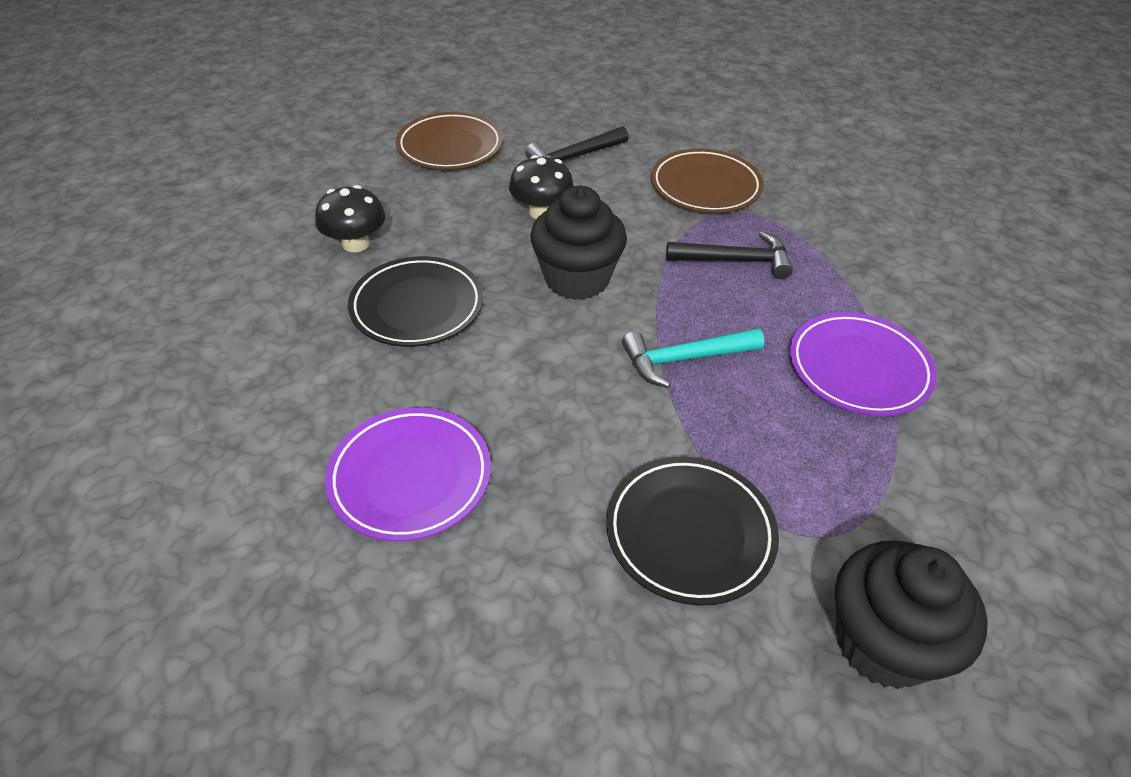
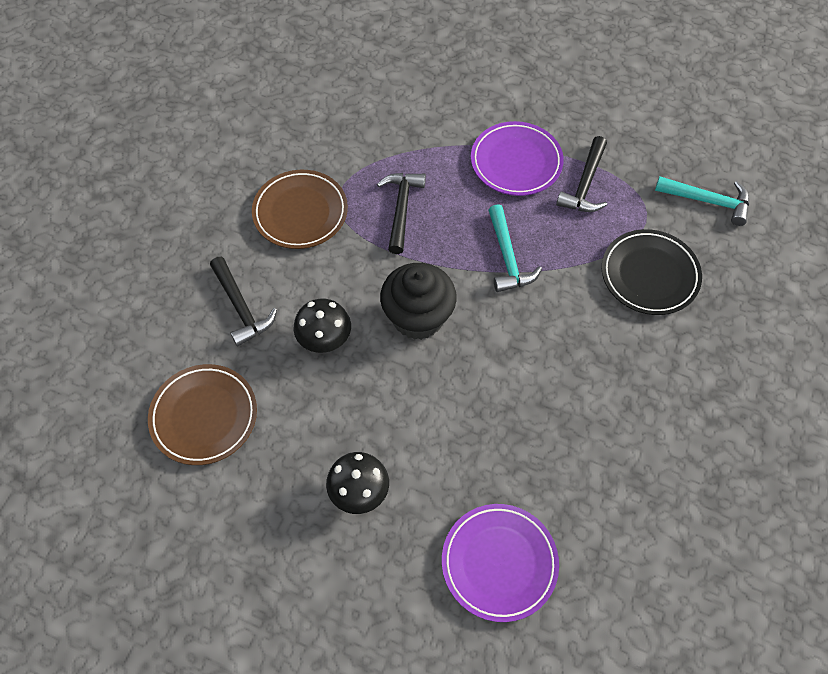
camera: 85 degrees left, 15 degrees up
purple plate [325,407,491,541] -> purple plate moved to [442,504,559,622]
black plate [348,256,483,347] -> none
black cupcake [835,540,988,689] -> turquoise hammer [655,176,749,226]
none -> black hammer [556,136,607,212]

